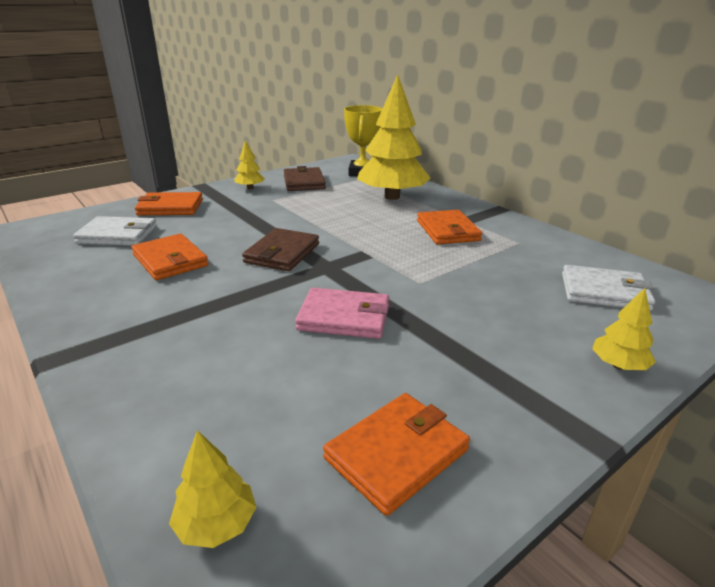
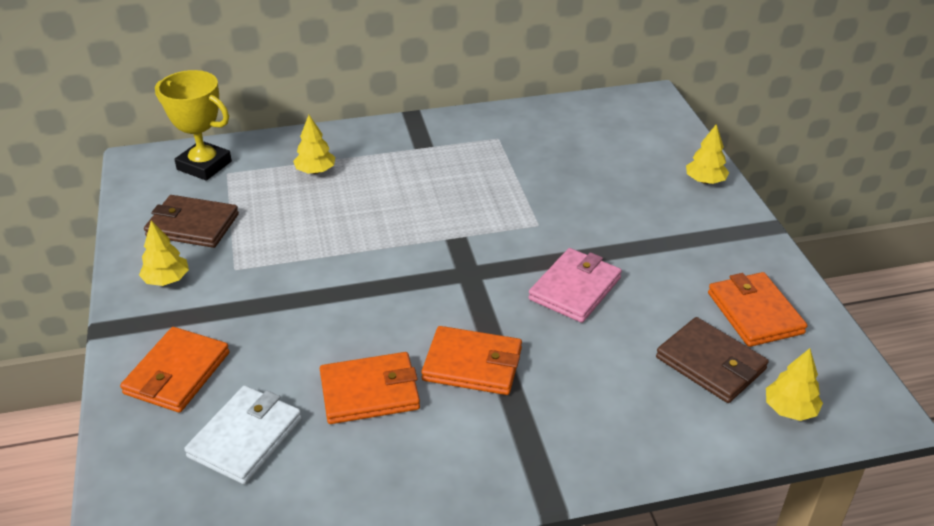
camera: 65 degrees left, 10 degrees up
brown wallet [242,228,319,271] -> brown wallet moved to [656,317,769,403]
yellow tree [357,74,430,200] -> yellow tree [293,115,335,174], size x0.43
orange wallet [417,210,482,244] -> orange wallet moved to [421,326,522,395]
white wallet [562,265,655,311] -> none

